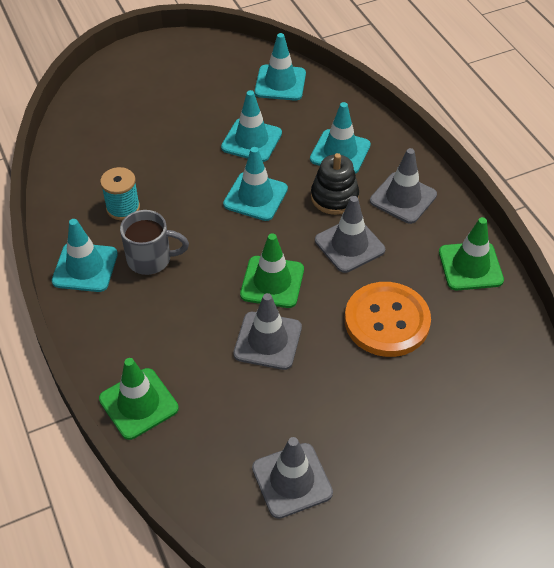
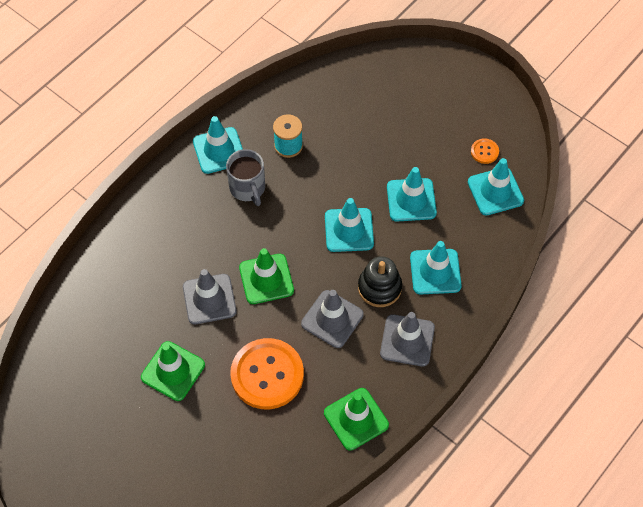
camera: 65 degrees right, 10 degrees up
green traffic cone [99,358,179,440] -> green traffic cone moved to [141,341,205,401]
grey traffic cone [252,437,333,519] -> none
none -> orange button [471,138,499,164]

